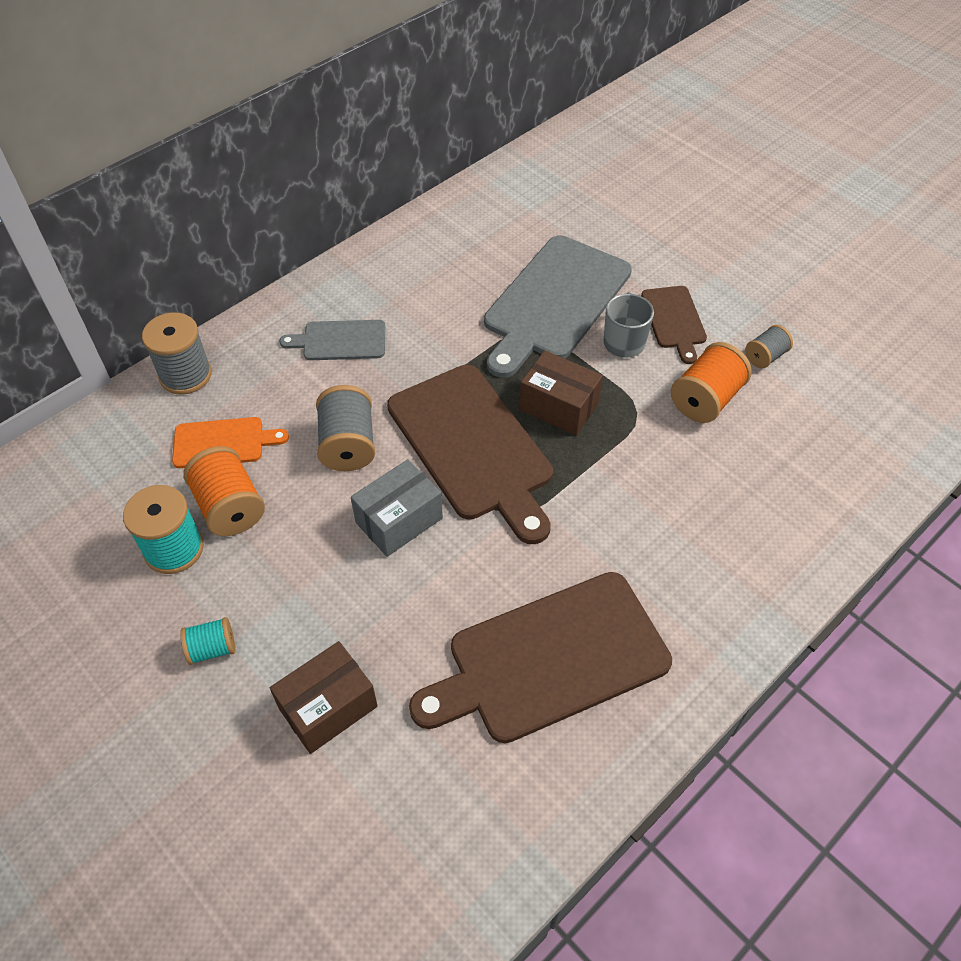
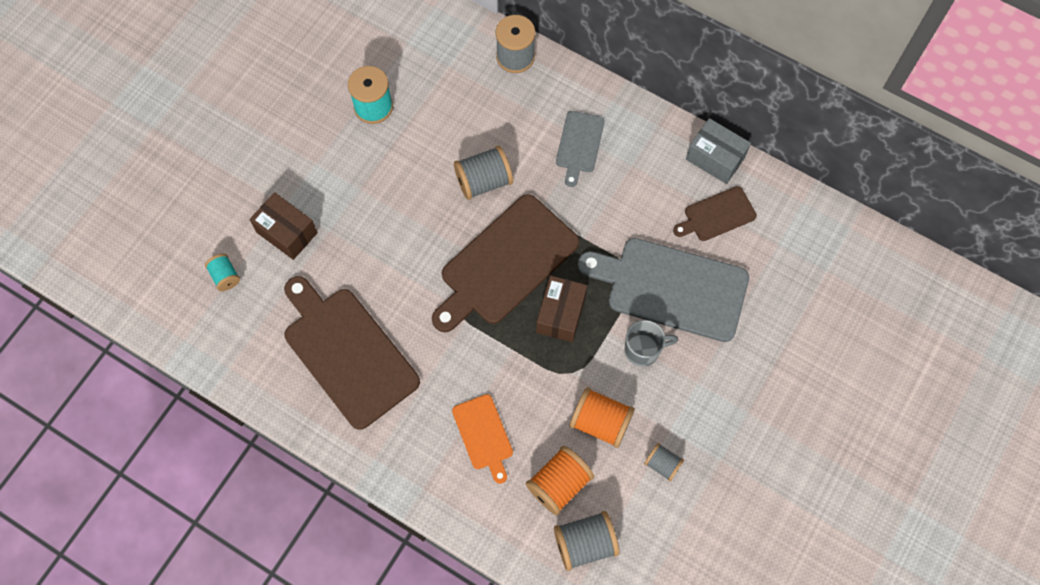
camera: 75 degrees right, 15 degrees up
orange cutting board [172,417,289,468] -> orange cutting board moved to [452,394,513,484]
turquoise spool [180,617,235,665] -> turquoise spool moved to [205,254,240,291]
orange spool [183,446,265,536] -> orange spool moved to [526,446,594,515]
grey cutting board [279,320,385,360] -> grey cutting board turned 150 degrees counterclockwise [556,111,605,187]
grey box [351,459,443,557] -> grey box moved to [686,118,751,184]
brown cutting board [641,286,707,364] -> brown cutting board moved to [673,186,757,241]
none -> grey spool [554,511,619,571]

